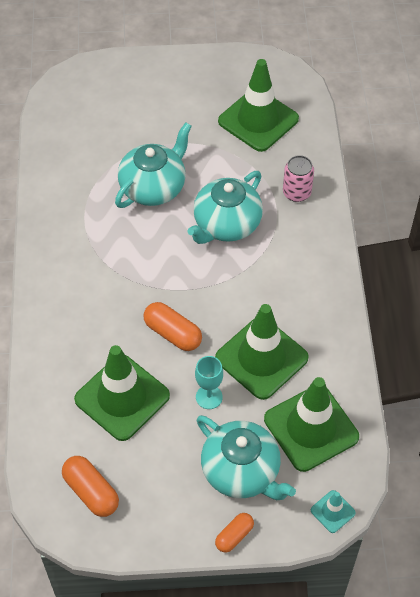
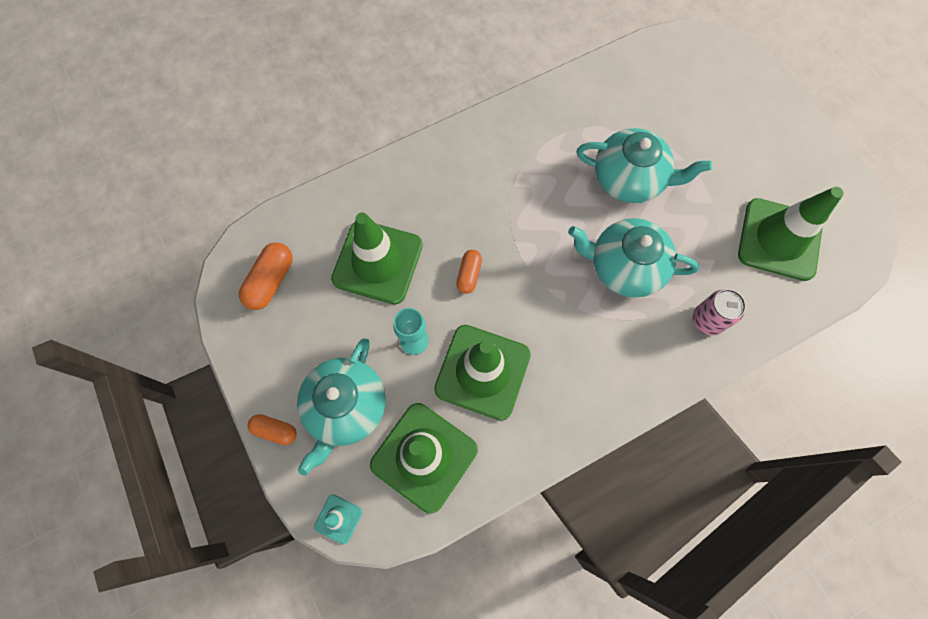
camera: 65 degrees right, 15 degrees up
orange capsule [143,302,202,351] -> orange capsule [456,250,482,294], size x0.64

